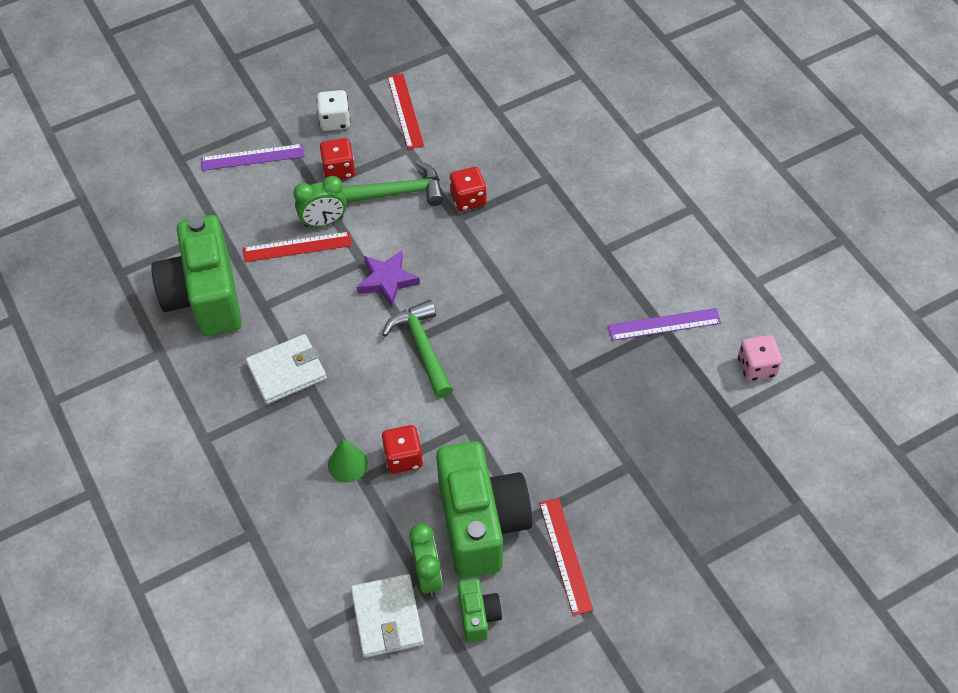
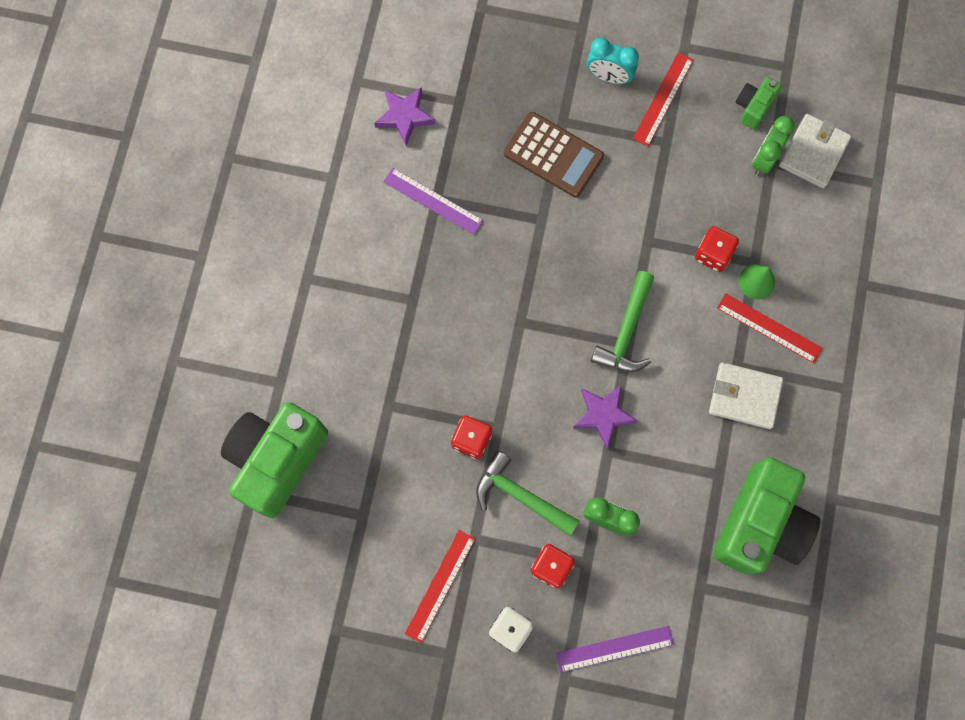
camera: 140 degrees left, 20 degrees up
purple ruler [201,144,304,171] -> purple ruler turned 45 degrees counterclockwise [556,626,674,672]
red ruler [243,232,352,262] -> red ruler moved to [717,293,823,363]
green camera [436,441,533,578] -> green camera moved to [221,402,328,518]
pink dice [738,335,782,382] -> purple star [374,87,435,146]
none -> brown calculator [504,112,604,198]
none -> turquoise clock [587,38,639,84]

